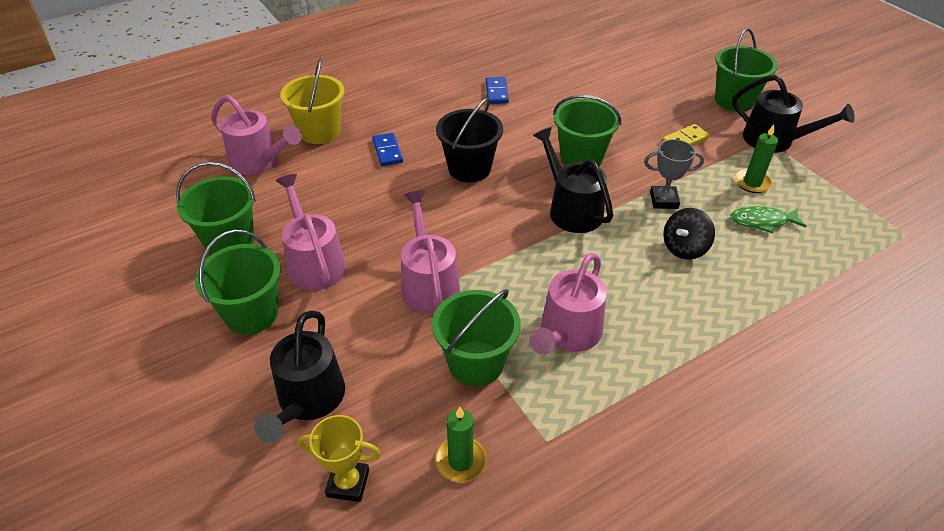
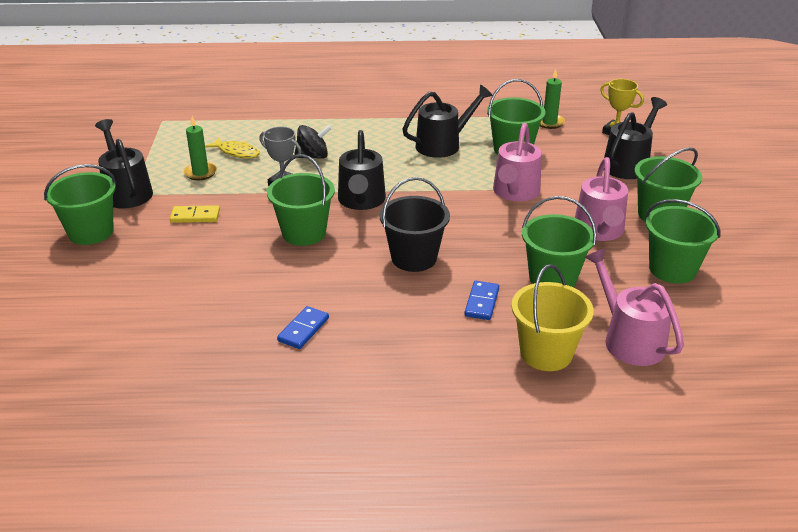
camera: 150 degrees left, 10 degrees down
pink watering can [529,253,607,354] -> black watering can [402,85,493,158]
green fish [730,206,806,233] -> yellow fish [205,138,260,158]
none -> green bucket [522,196,597,288]

